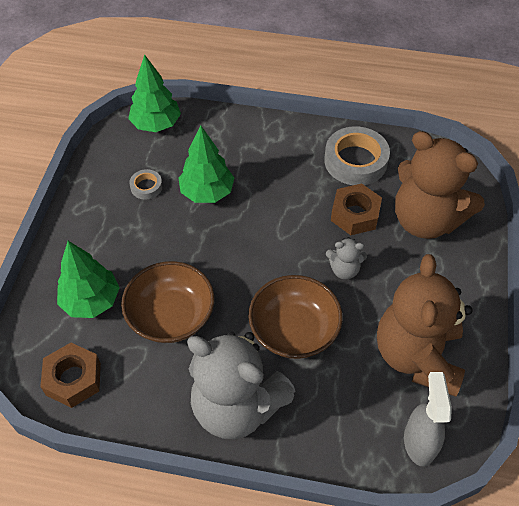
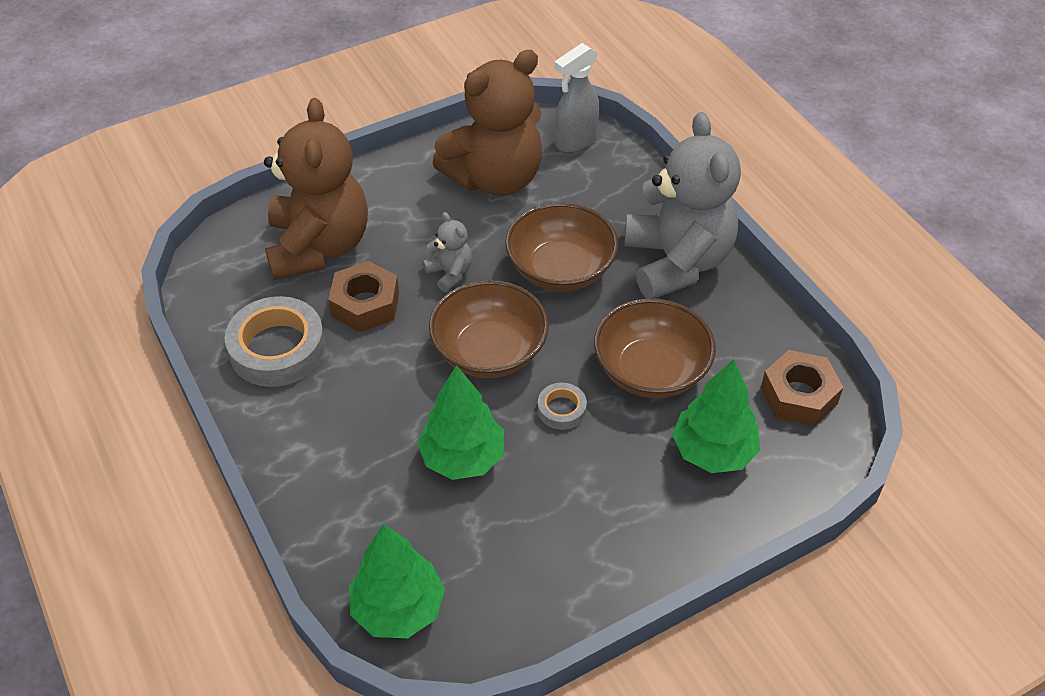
camera: 130 degrees left, 5 degrees down
grey tape [129,169,163,200] -> grey tape moved to [538,383,587,430]
none -> brown bowl [429,280,549,378]

